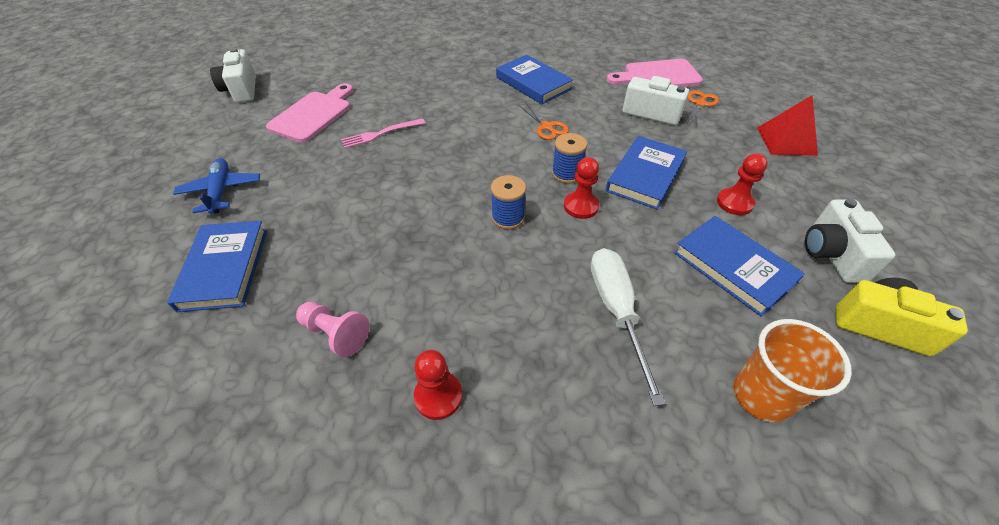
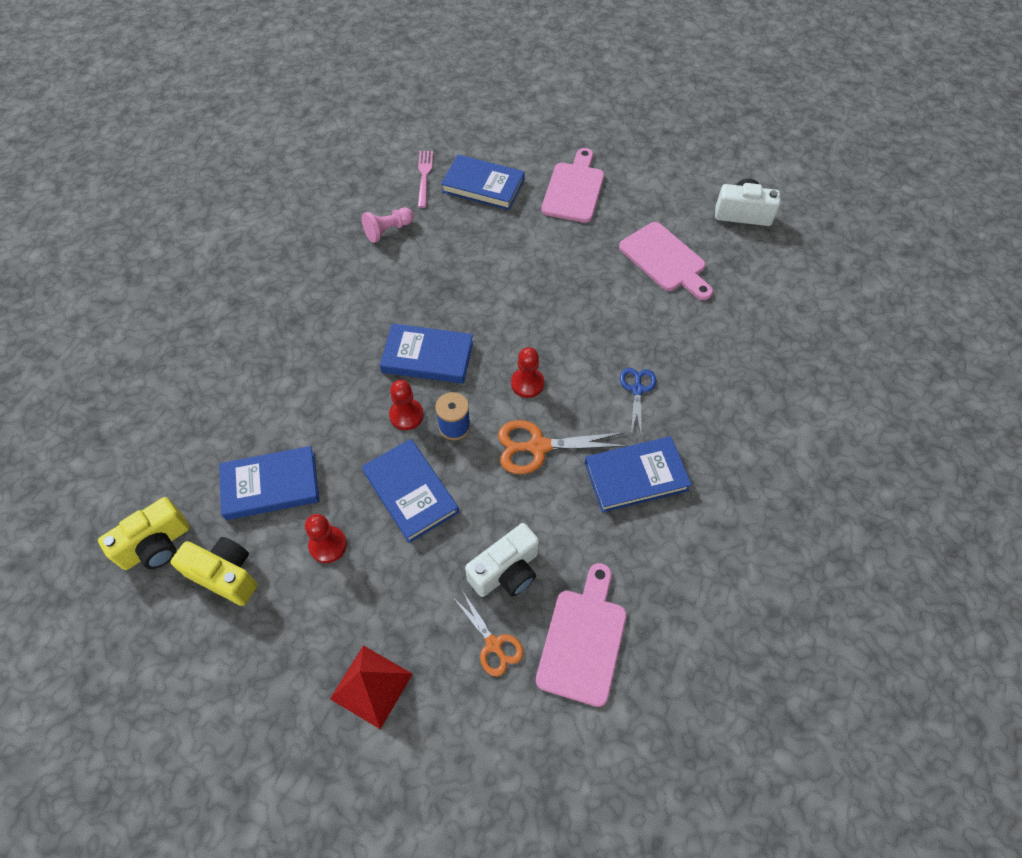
camera: 115 degrees right, 10 degrees up
blue plane [173,158,260,214] -> pink cutting board [541,148,604,223]
pink fork [341,118,425,148] -> pink fork moved to [418,151,433,208]
red pawn [414,350,462,420] -> red pawn moved to [511,347,544,398]
blue spool [491,175,526,229] -> blue book [380,323,473,384]
orange scissors [519,103,569,140] -> orange scissors [498,420,627,474], size x1.57
white screwdriver [591,248,666,406] -> none
orange cup [733,319,852,423] -> none
white camera [805,199,896,283] -> yellow camera [170,537,258,606]
none -> blue scissors [620,368,656,434]

